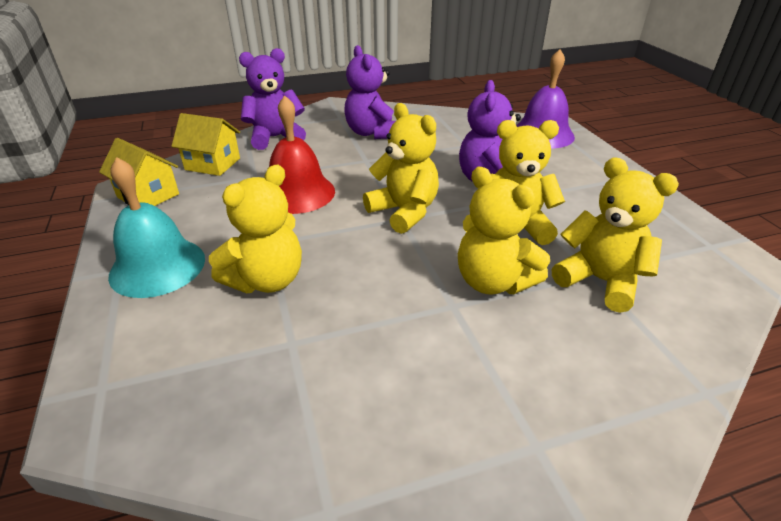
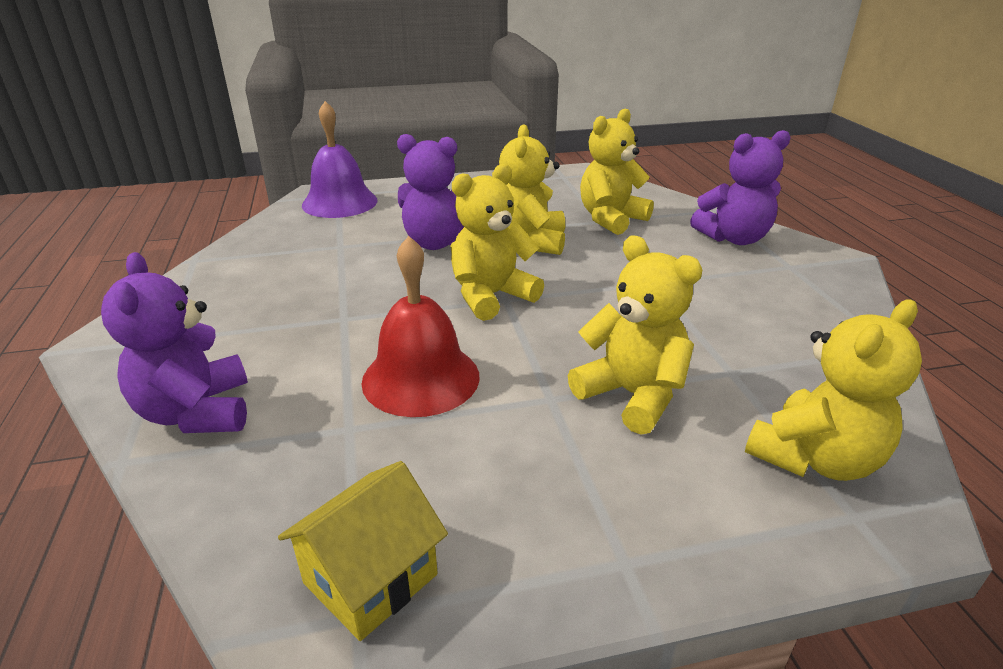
camera: 85 degrees left, 5 degrees down
turquoise bell [108,157,205,298] -> none
yellow house [171,113,240,176] -> none
purple teddy bear [344,45,395,139] -> purple teddy bear moved to [690,130,791,245]
yellow teddy bear [458,167,550,294] -> yellow teddy bear moved to [745,300,922,481]

